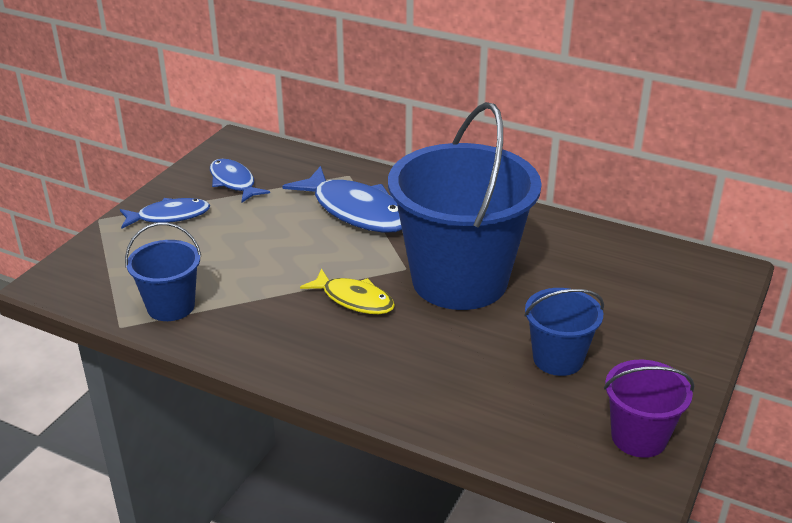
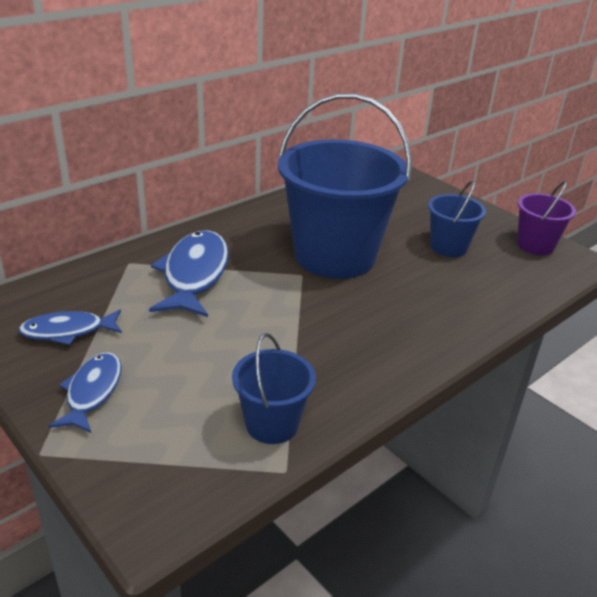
camera: 70 degrees left, 0 degrees up
blue fish [282,166,402,233] -> blue fish turned 60 degrees counterclockwise [149,230,229,317]
yellow fish [300,268,395,314] -> none

